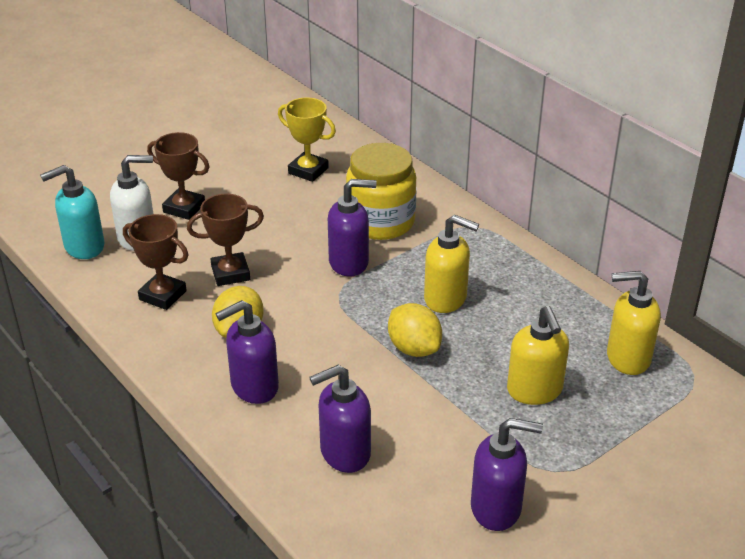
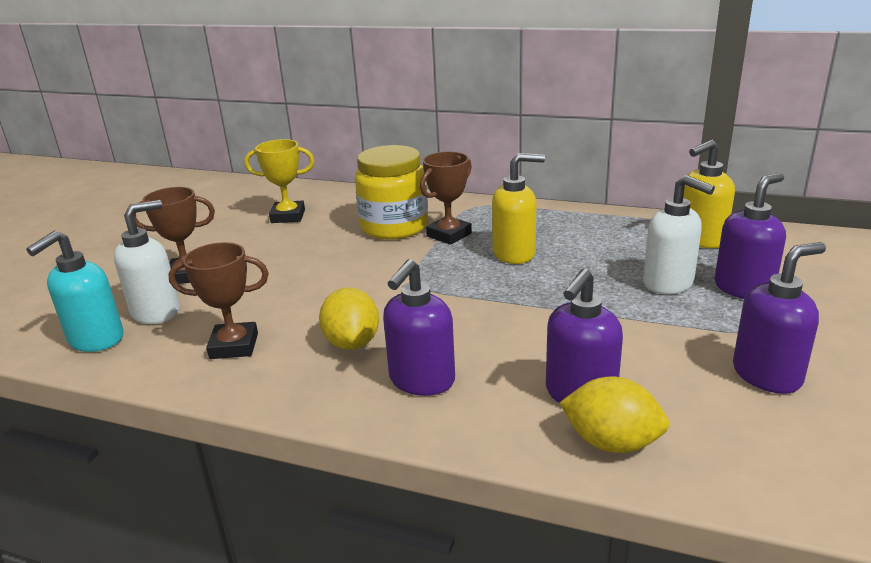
camera: 30 degrees left, 10 degrees down
brown trophy [187,194,264,286] -> brown trophy moved to [420,152,472,245]
purple soap dispenser [328,179,377,276] -> purple soap dispenser moved to [715,173,786,299]
yellow lemon [388,303,442,357] -> yellow lemon moved to [560,376,670,453]
yellow soap dispenser [507,306,569,405] -> white soap dispenser [643,175,715,294]

